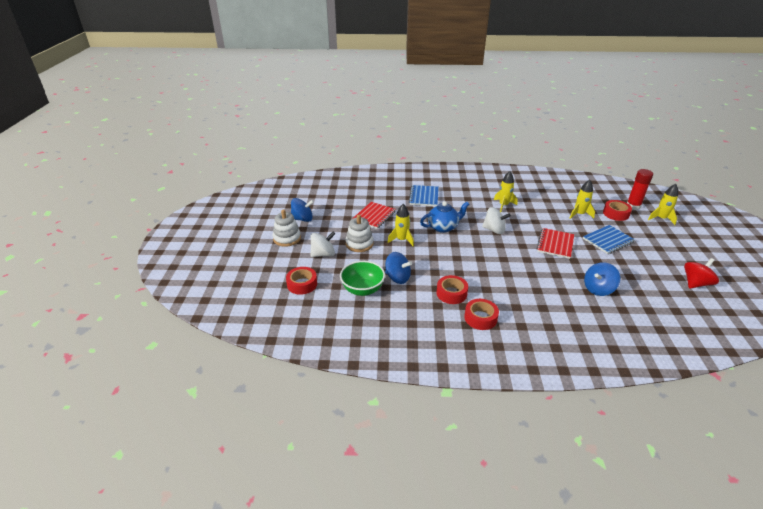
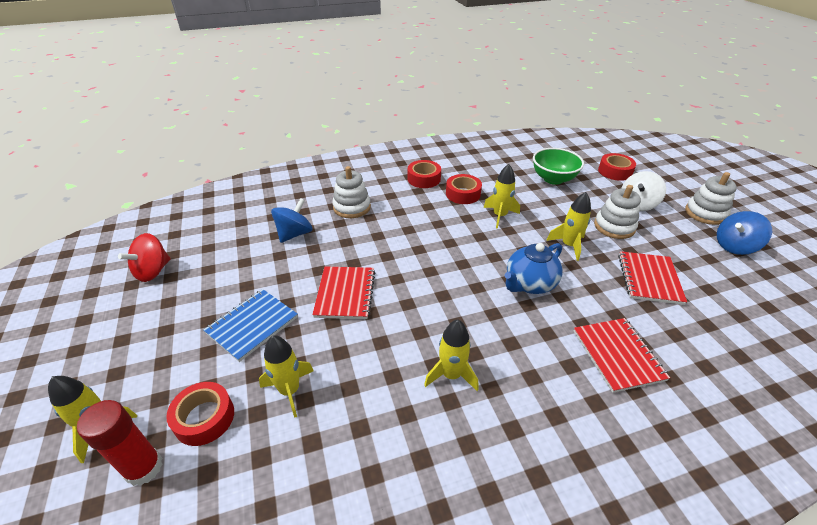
camera: 160 degrees right, 5 degrees up
blue spinning top [385,252,412,284] -> none
blue notebook [409,185,439,206] -> red notebook [574,318,670,393]
white spinning top [482,207,511,234] -> none
none -> white stacking toy [332,166,371,218]
none -> yellow rocket [483,164,520,229]

